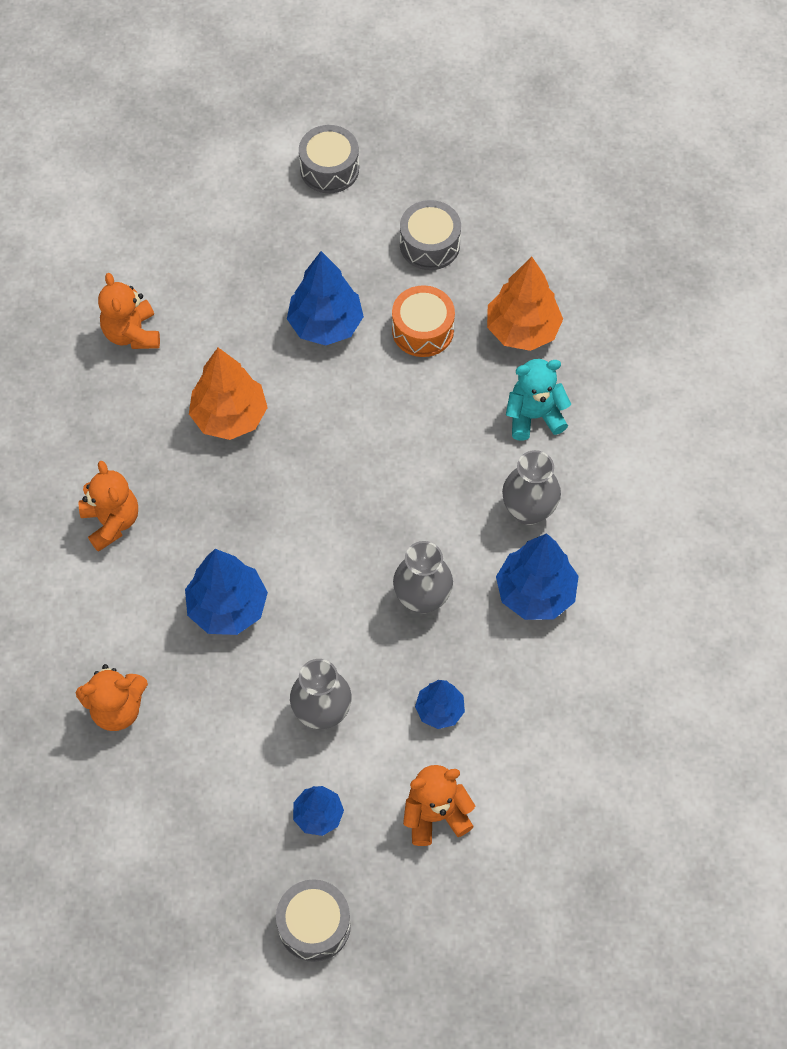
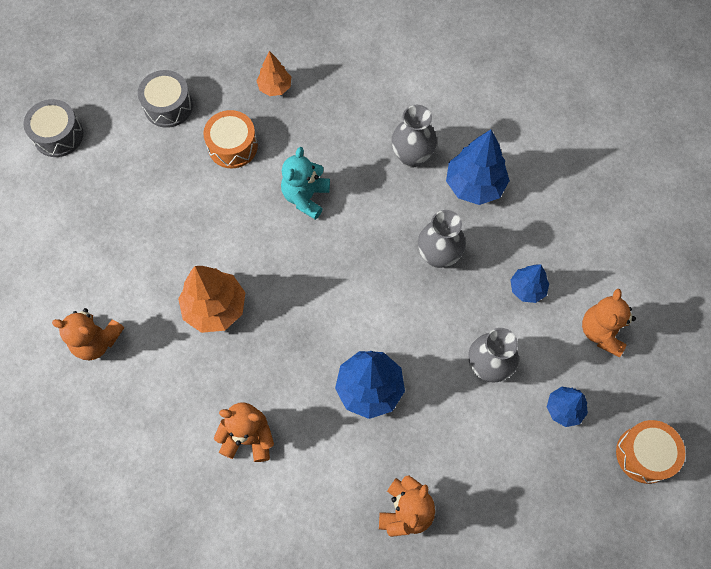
camera: 60 degrees left, 5 degrees up
grey drum [276,879,351,962] -> orange drum [616,420,685,484]
blue tree [287,251,364,346] -> none
orange tree [487,257,563,351] -> orange tree [256,51,291,96], size x0.59
turquoise teddy bear [506,359,571,441] -> turquoise teddy bear moved to [281,147,330,220]

